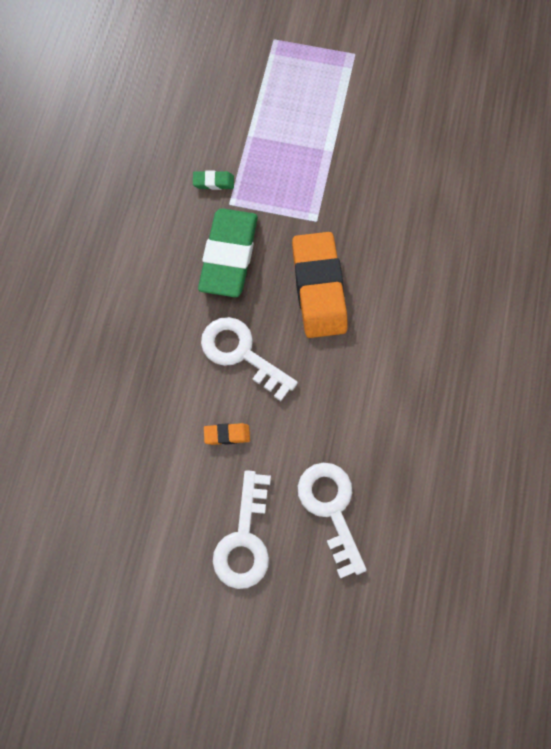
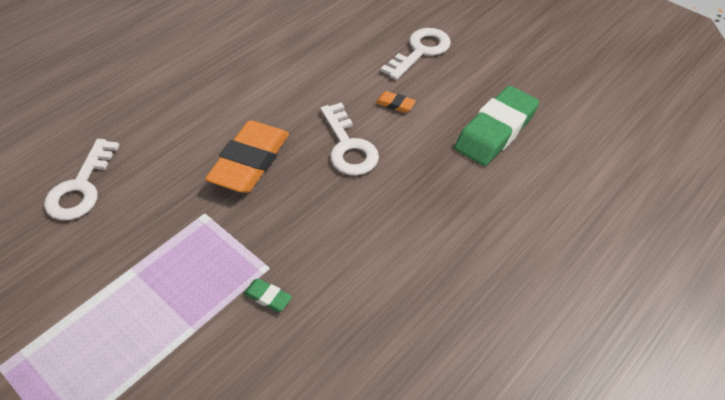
camera: 150 degrees left, 20 degrees down
green eraser [198,208,258,297] -> green eraser moved to [454,86,539,166]
white key [298,463,367,579] -> white key moved to [44,139,119,221]

